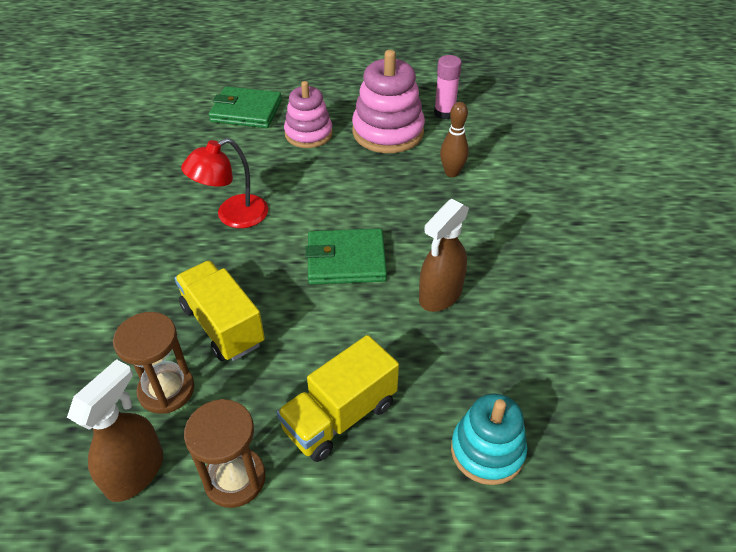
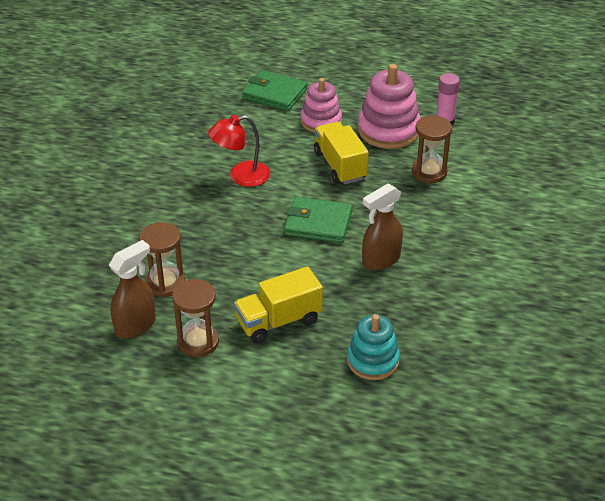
camera: 15 degrees right, 5 degrees down
yellow truck [175,260,265,361] -> yellow truck moved to [314,122,369,184]
brown bowling pin [440,102,469,177] -> brown hourglass [412,115,452,183]

